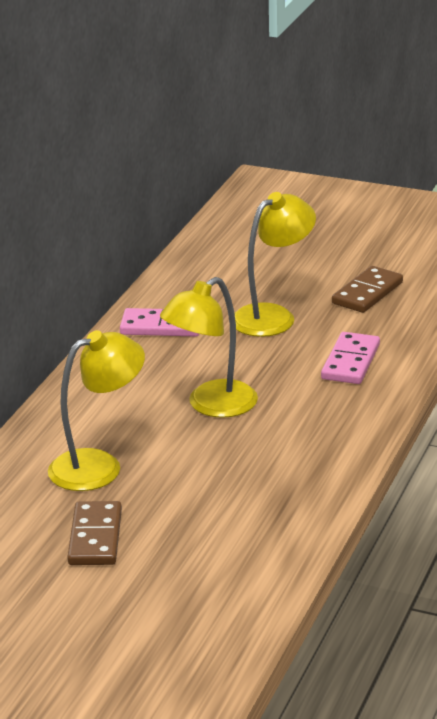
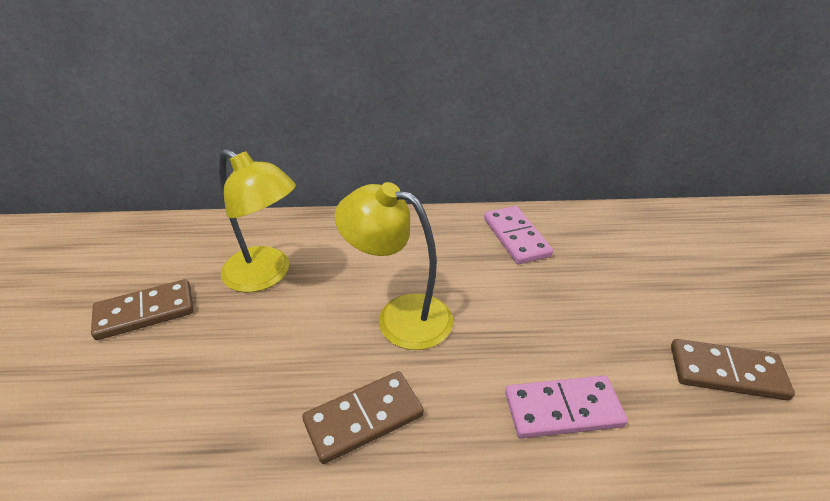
camera: 65 degrees right, 10 degrees up
yellow lamp [234,192,316,337] -> none
none -> brown domino [302,371,424,464]

